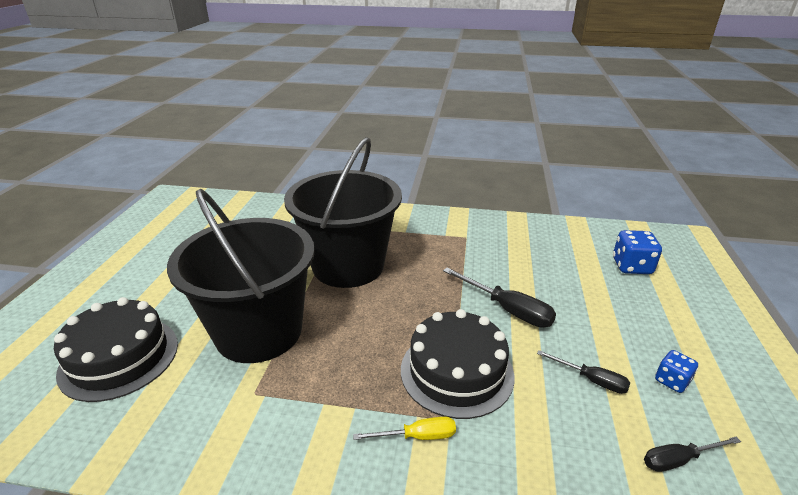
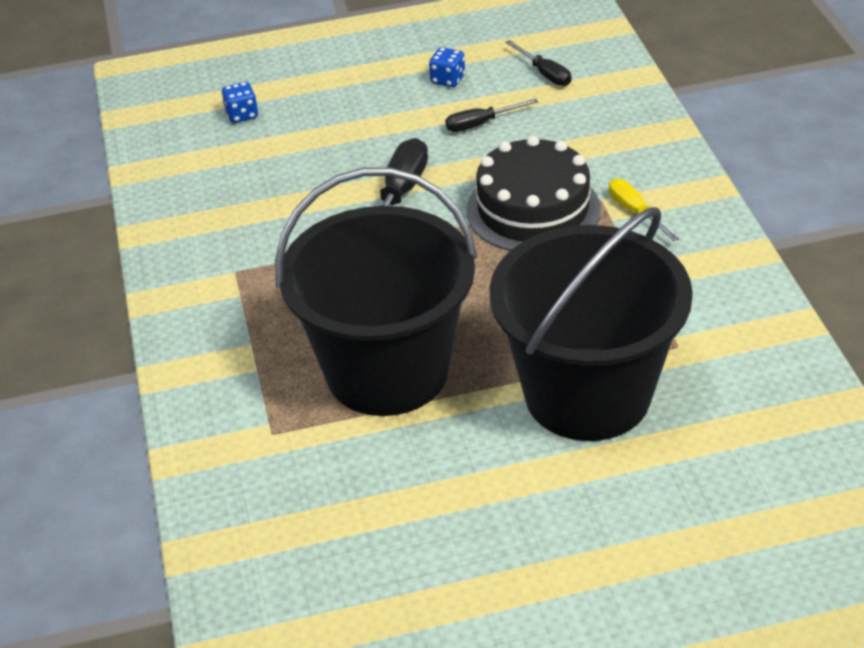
camera: 110 degrees left, 10 degrees up
black cake [54,297,178,402] -> none
black screwdriver [537,350,630,394] -> black screwdriver turned 120 degrees counterclockwise [445,99,539,132]
blue dice [613,230,662,274] -> blue dice [221,82,258,123], size x0.62

